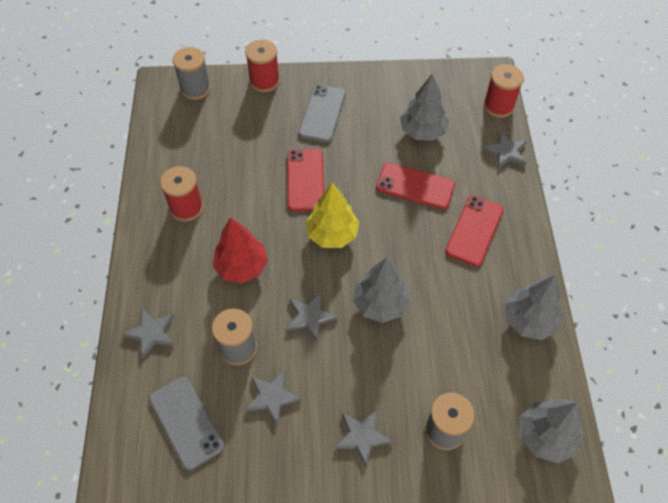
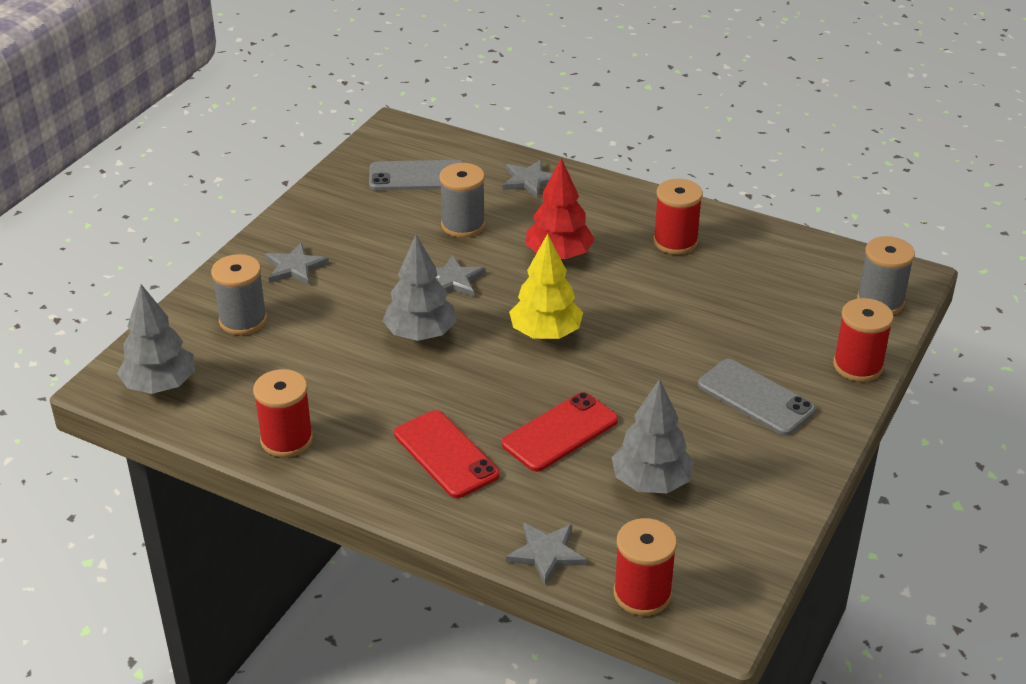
camera: 120 degrees right, 20 degrees down
grey star [245,370,301,425] -> none
red phone [287,149,324,211] -> none
grey tree [505,275,563,340] -> red spool [253,369,313,457]

